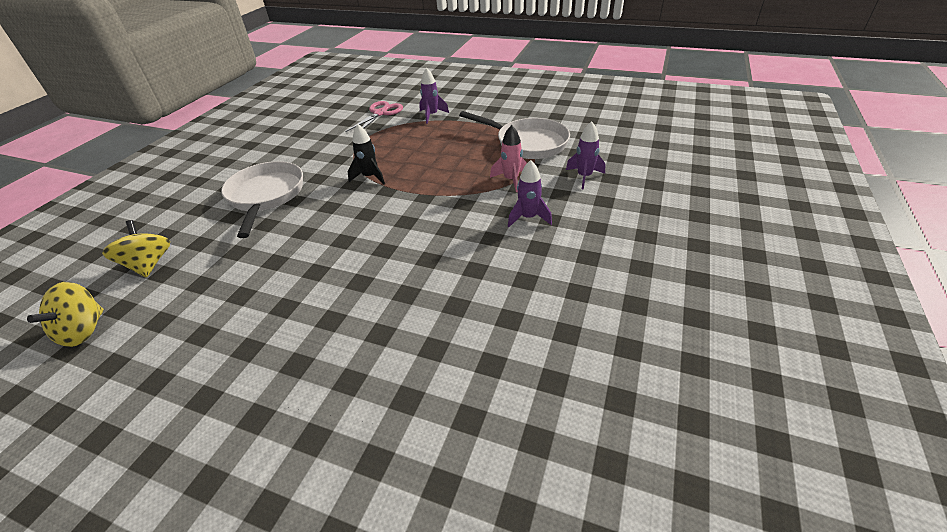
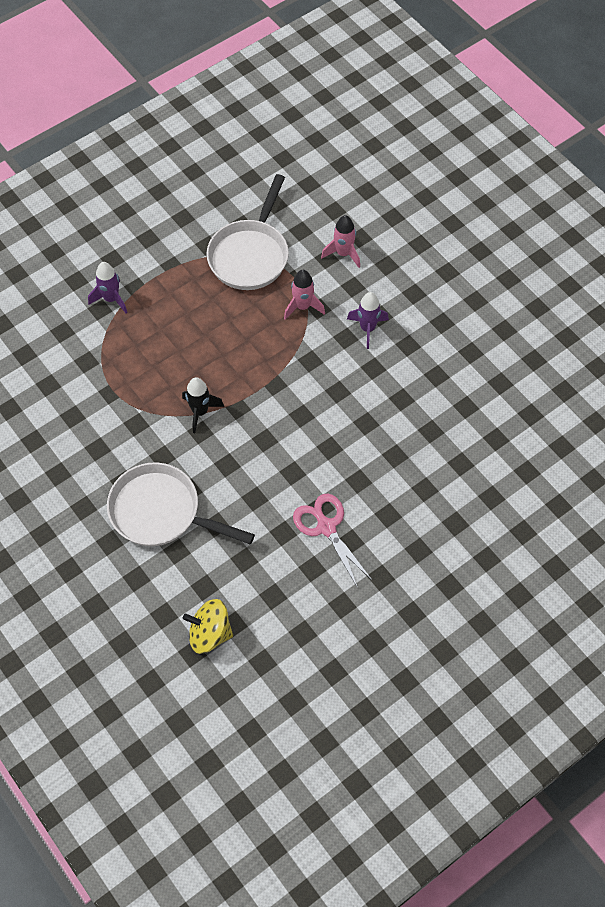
camera: 60 degrees left, 20 degrees up
yellow spinning top [27,282,104,347] -> none
pink scissors [345,101,403,132] -> pink scissors moved to [293,493,373,588]
white pan [459,111,570,159] -> white pan turned 135 degrees clockwise [206,174,289,290]
purple rocket [566,121,605,190] -> pink rocket [321,215,360,268]

